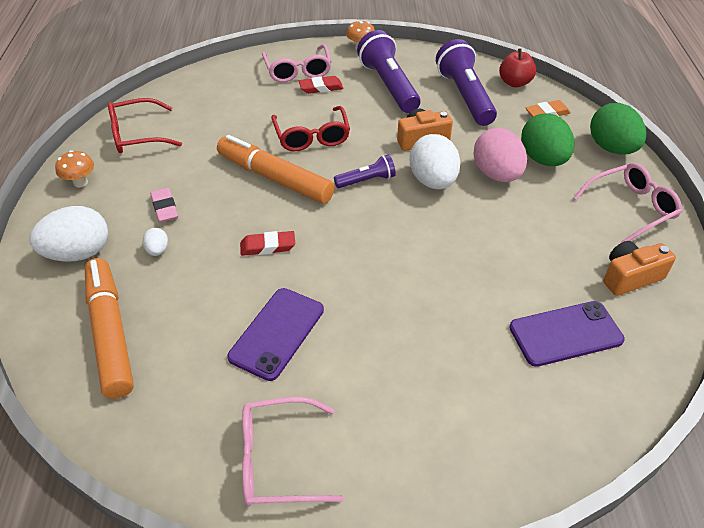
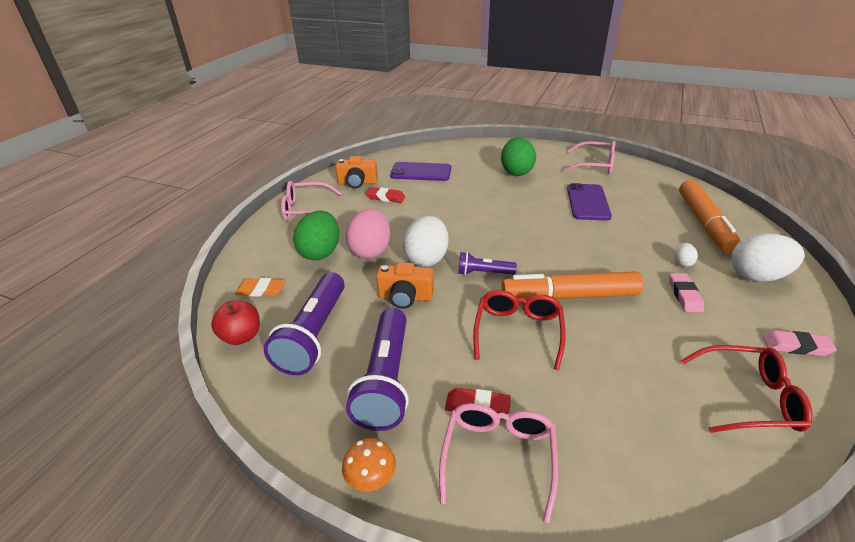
camera: 155 degrees left, 10 degrees down
orange mushroom [55,150,94,187] -> pink eraser [763,330,837,356]
orange marker [217,135,335,204] -> orange marker turned 120 degrees clockwise [502,271,643,299]
purple phone [227,288,324,381] -> purple phone turned 45 degrees counterclockwise [567,183,612,221]
red eraser [240,231,295,256] -> red eraser moved to [366,187,405,203]
green egg [590,103,646,154] -> green egg moved to [501,137,536,176]

